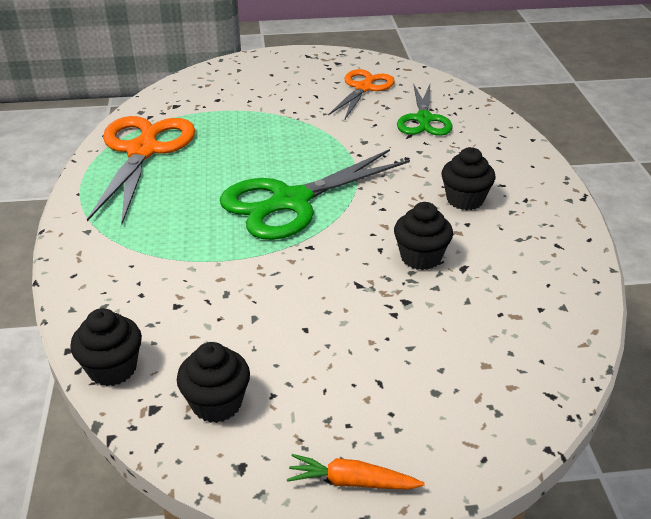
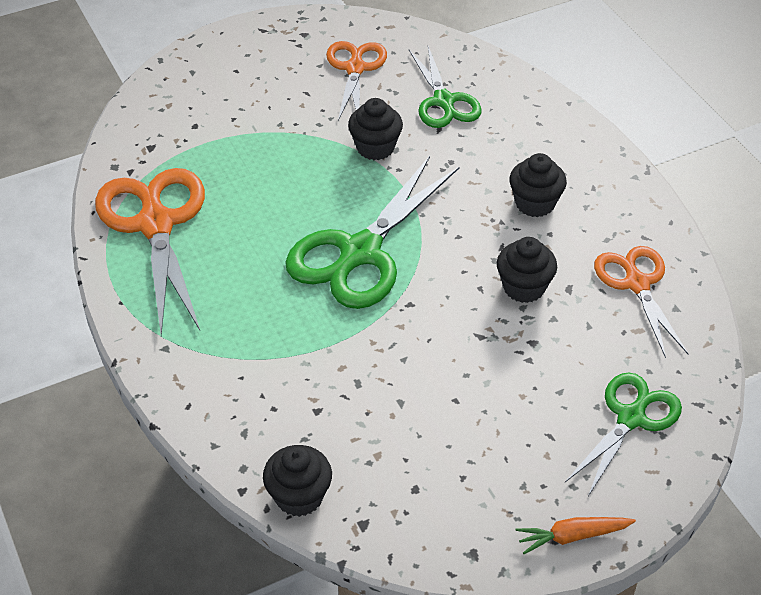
camera: 20 degrees left, 10 degrees up
black cupcake [177,342,250,423] -> black cupcake moved to [348,98,403,160]
none -> green scissors [565,372,682,496]
none -> orange scissors [594,246,688,358]

